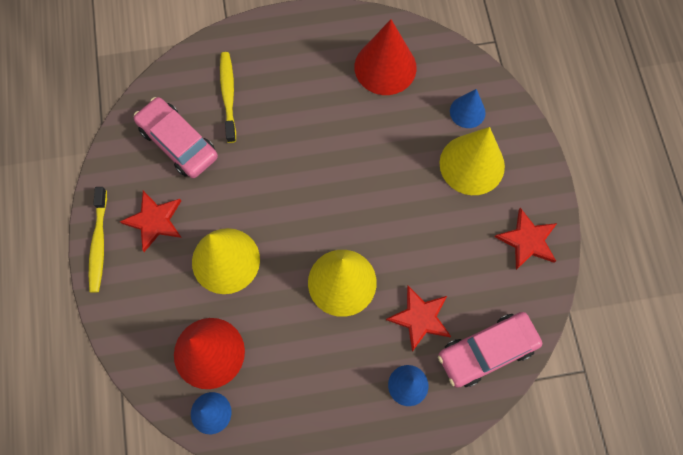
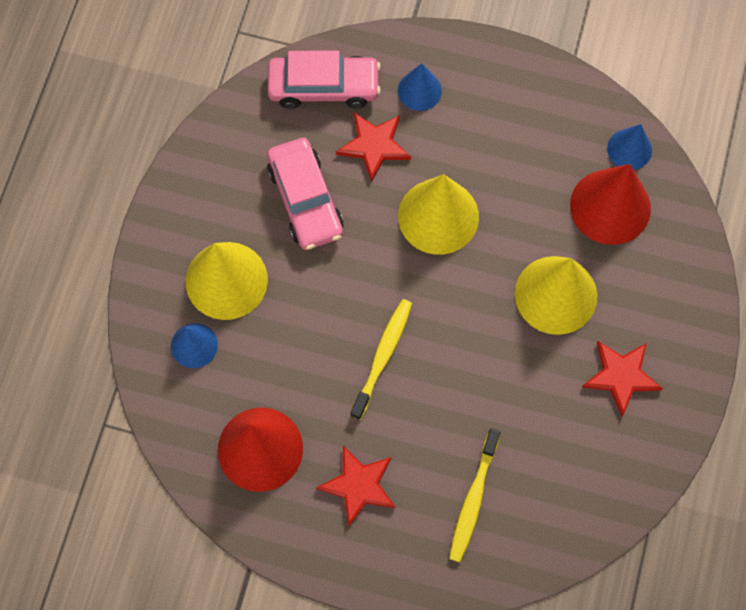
camera: 155 degrees left, 0 degrees up
yellow toothbrush [89,187,107,293] -> yellow toothbrush moved to [350,299,412,420]
pink car [134,97,218,178] -> pink car moved to [267,138,343,250]
red star [495,208,557,270] -> red star moved to [316,446,396,527]

